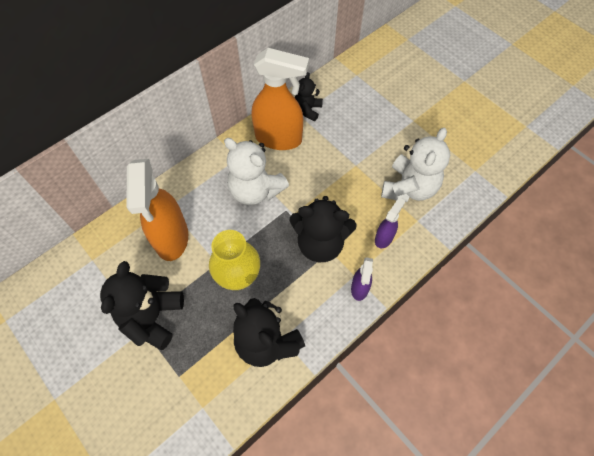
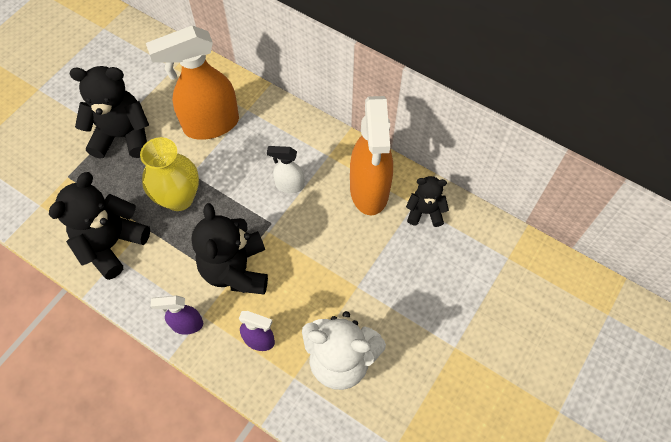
camera: 75 degrees right, 0 degrees up
white teddy bear [224,138,289,205] -> white spray bottle [267,146,304,193]

